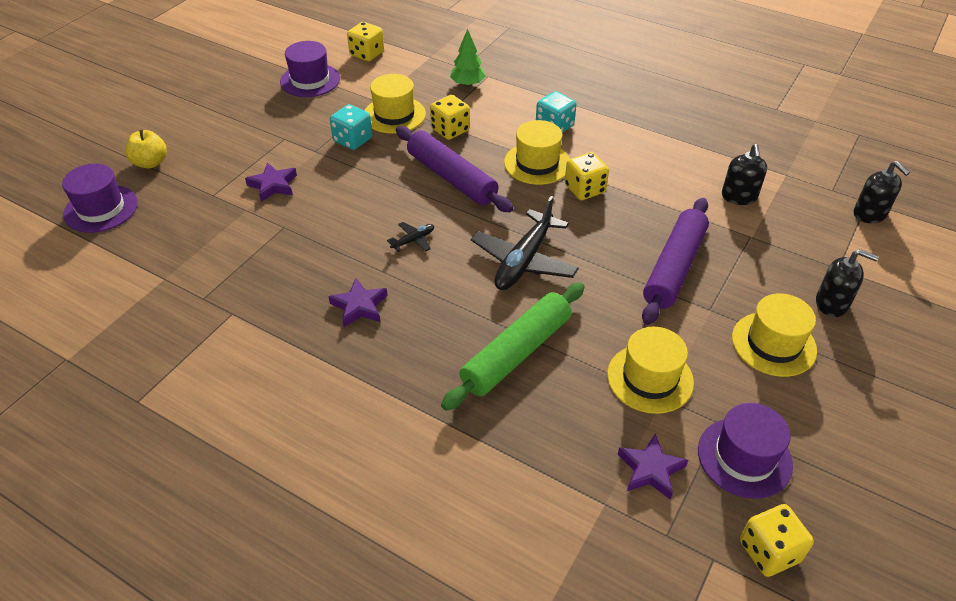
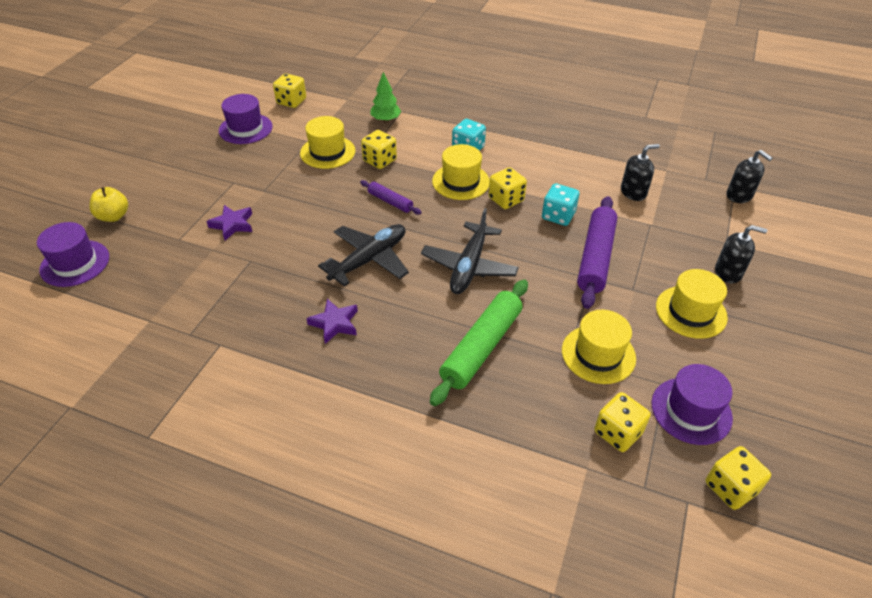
camera: 10 degrees left, 0 degrees up
turquoise dice [330,104,372,150] -> turquoise dice moved to [542,184,579,226]
black plane [387,222,434,252] -> black plane [318,224,409,287], size x2.23
purple rolling pin [396,126,513,212] -> purple rolling pin [360,180,422,215], size x0.53
purple star [618,433,688,500] -> yellow dice [594,392,651,452]
black soap dispenser [722,144,767,205] -> black soap dispenser turned 105 degrees counterclockwise [621,144,660,201]

